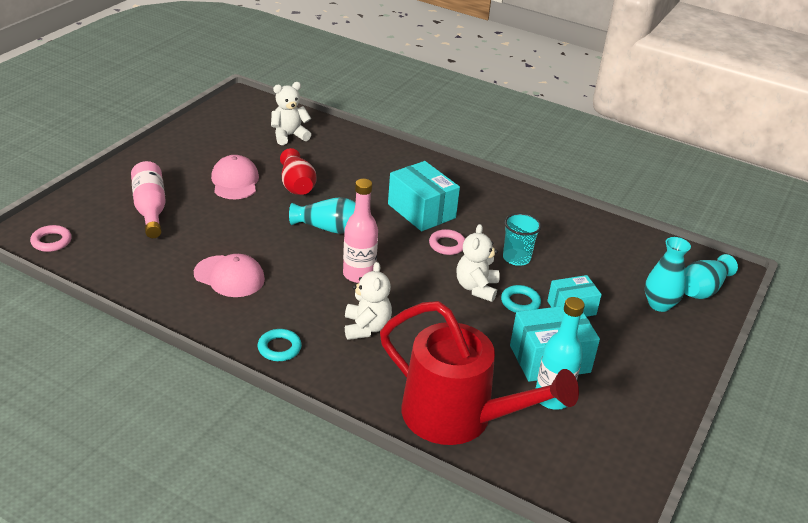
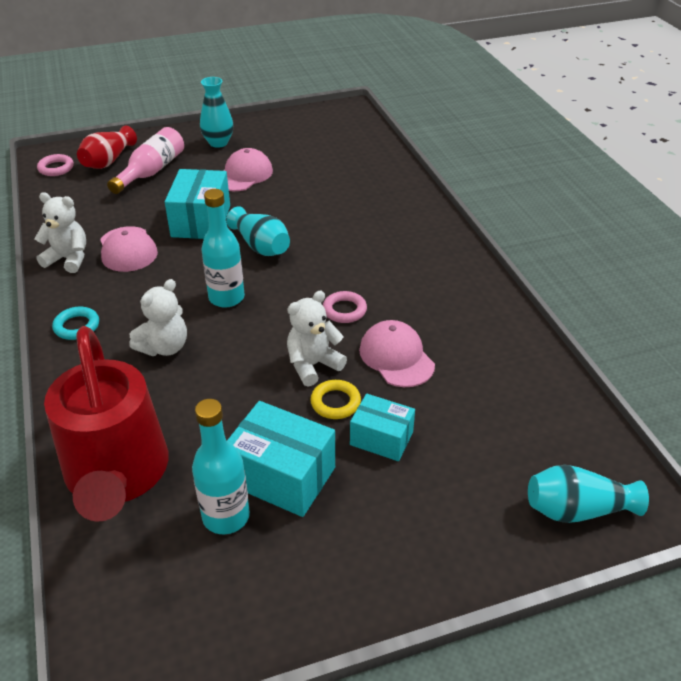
camera: 45 degrees right, 5 degrees up
white teddy bear [271,82,311,145] -> white teddy bear moved to [34,192,86,273]
red vase [280,148,317,195] -> red vase moved to [77,126,137,169]
pink bottle [343,179,378,283] -> turquoise bottle [202,189,245,308]
turquoise box [388,161,460,231] -> turquoise box moved to [165,169,230,239]
turquoise ring [501,285,541,313] -> yellow ring [310,380,361,419]
turquoise cup [503,213,541,266] -> pink cap [359,320,435,387]
turquoise vase [645,237,691,312] -> turquoise vase moved to [200,77,234,148]

